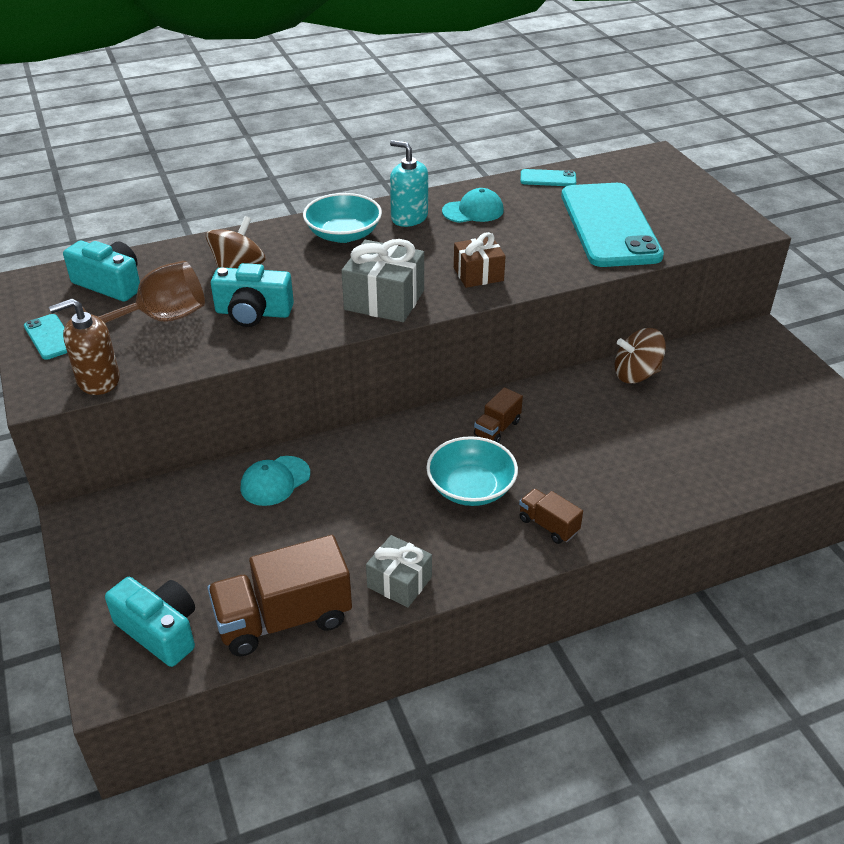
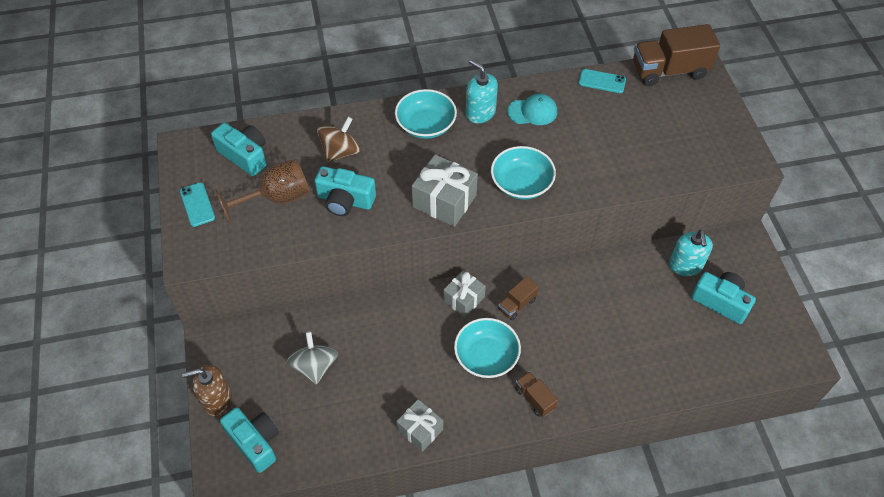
camera: 10 degrees right, 15 degrees up
brown soap dispenser [49,299,120,395] -> brown soap dispenser moved to [182,365,232,417]
brown truck [207,535,352,656] -> brown truck moved to [633,24,720,86]
turquoise cap [241,456,310,506] -> none
brown gift [454,232,506,288] -> turquoise bowl [491,146,556,200]
turquoise phone [561,183,664,267] -> none
brown spinning top [615,328,666,383] -> none
none -> grey spinning top [287,332,338,385]
none -> grey gift [443,270,486,317]
none -> turquoise soap dispenser [669,230,713,276]
none -> turquoise camera [691,272,756,324]

